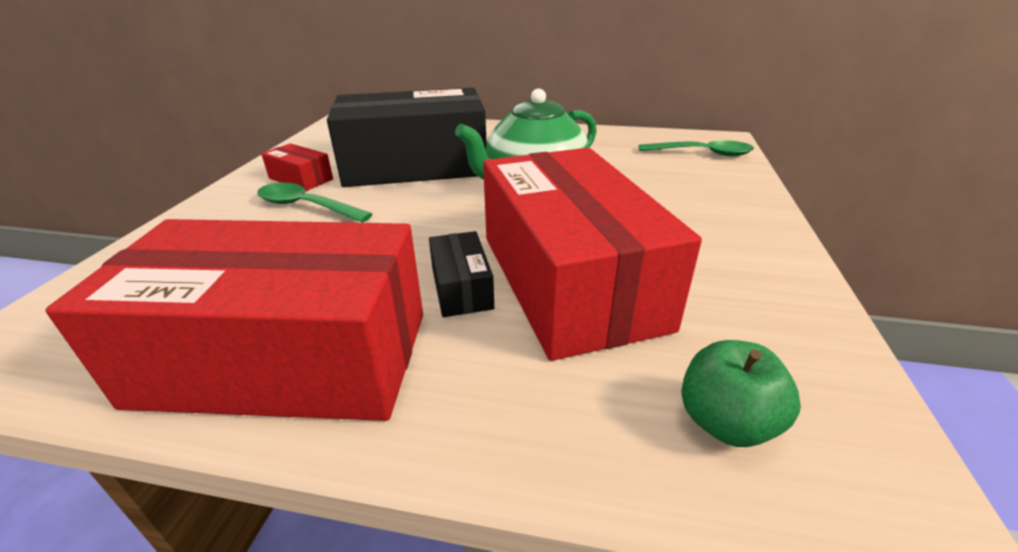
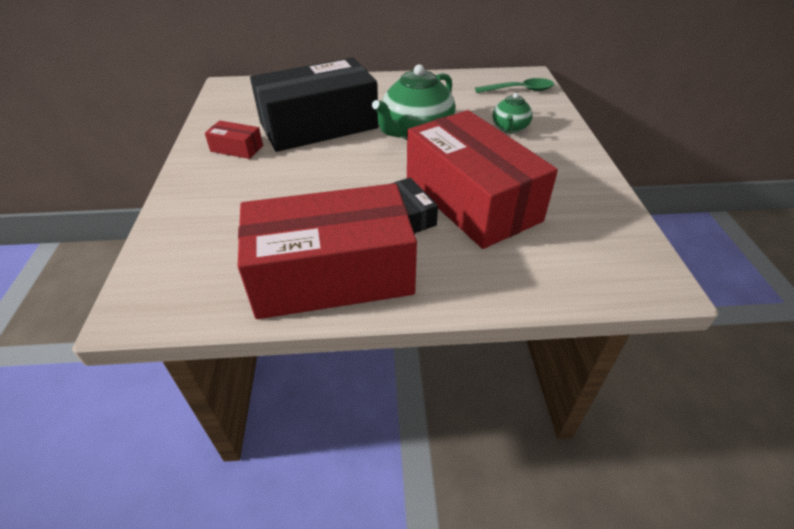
camera: 15 degrees left, 10 degrees up
green spoon [257,183,372,223] -> none
green apple [681,340,801,447] -> none
none -> green teapot [493,93,533,133]

